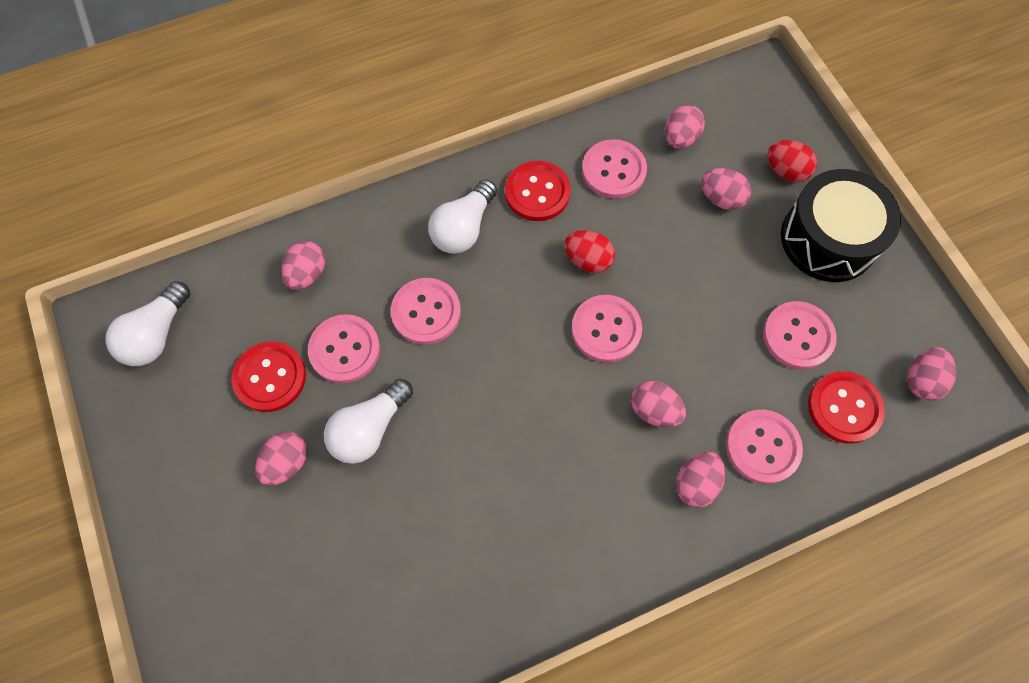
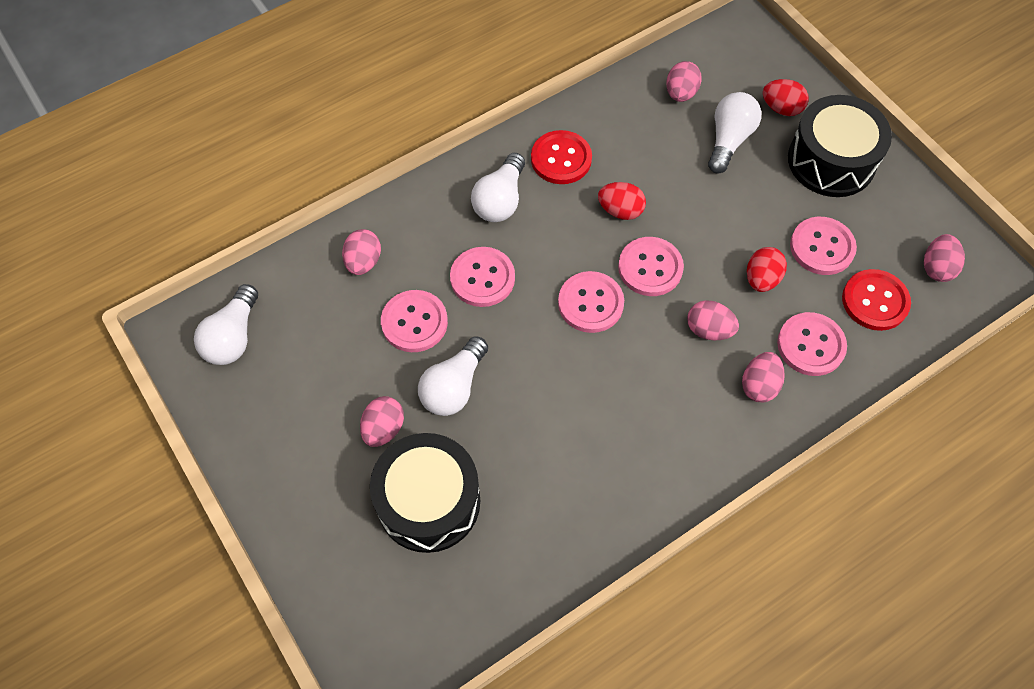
camera: 10 degrees left, 5 degrees down
red button [232,342,306,412] -> none
pink button [582,139,647,199] -> pink button moved to [558,271,624,333]
pink egg [701,168,751,210] -> white light bulb [708,92,761,174]
none -> black drum [370,433,480,553]
none -> red egg [747,247,787,292]

